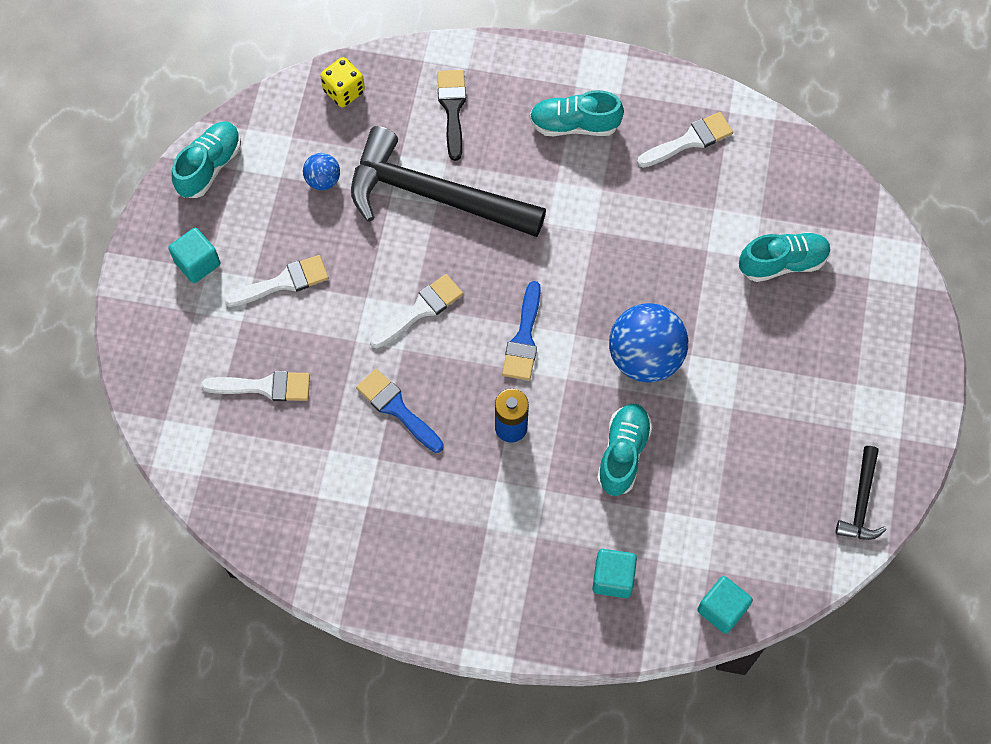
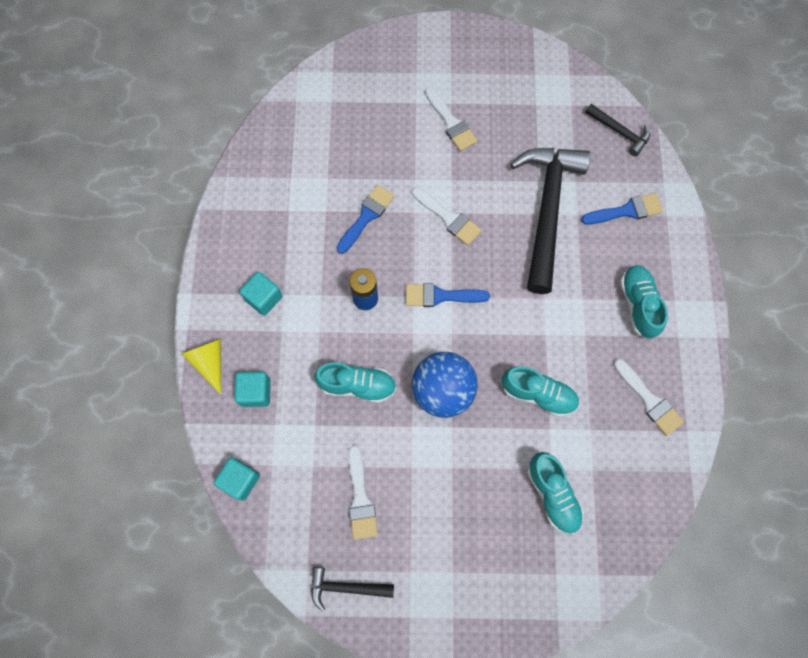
camera: 80 degrees right, 5 degrees up
turquoise cube [168,228,220,283] -> turquoise cube moved to [239,272,282,316]
turquoise shoe [172,121,241,198] -> turquoise shoe moved to [502,367,579,417]
white brush [201,371,310,401] -> white brush moved to [348,446,378,540]
blue ball [303,153,340,190] -> none
yellow dice [320,57,365,107] -> black hammer [585,104,650,156]
black brush [437,70,466,161] -> blue brush [581,193,663,225]
none -> yellow cone [181,339,221,395]

